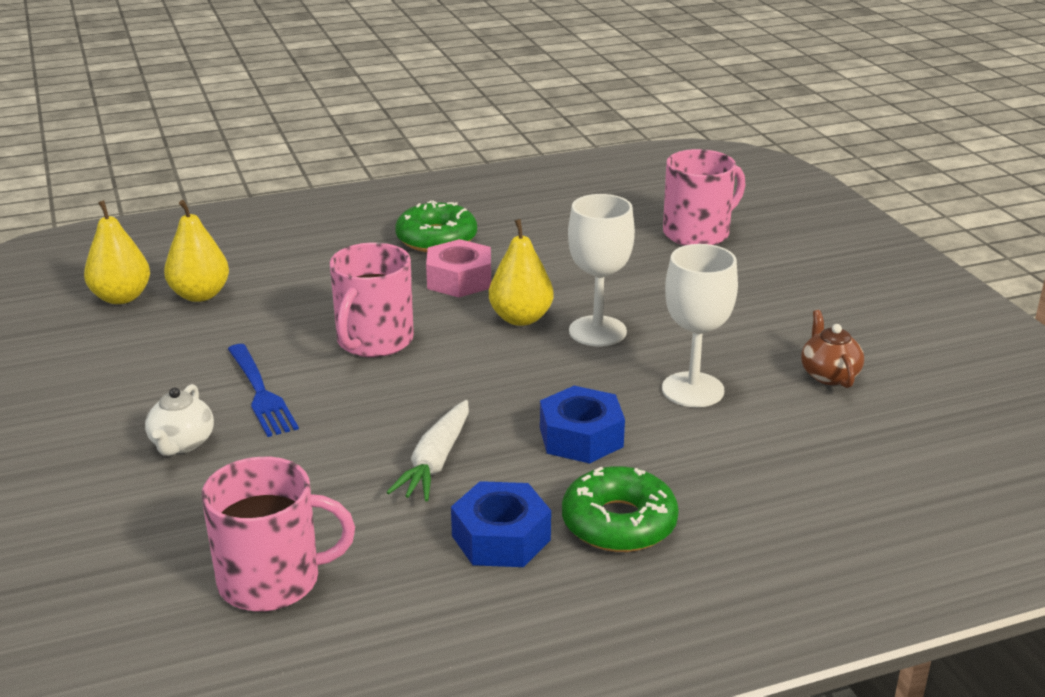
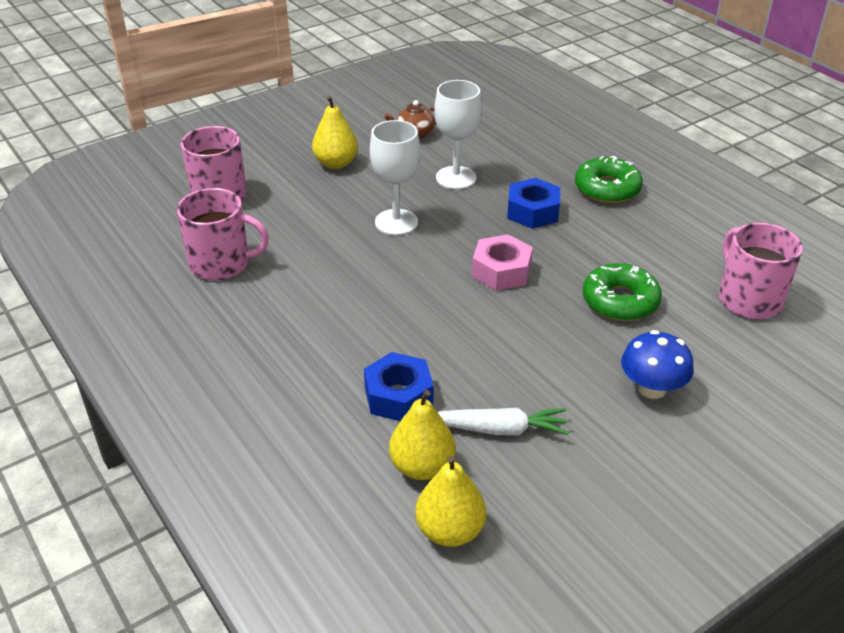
camera: 105 degrees left, 10 degrees up
white teapot [145,384,214,456] -> blue mushroom [621,330,694,399]
blue fork [228,344,299,437] -> none
pink mug [330,242,414,357] -> pink mug moved to [177,188,269,280]
white carrot [386,400,469,501] -> white carrot moved to [437,407,569,435]
green donut [395,200,477,252] -> green donut moved to [583,263,662,321]
pink nut [426,239,491,298] -> pink nut moved to [472,234,533,291]
blue nut [451,481,551,567] -> blue nut moved to [364,352,434,421]
yellow pear [489,219,554,326] -> yellow pear moved to [312,96,358,169]

